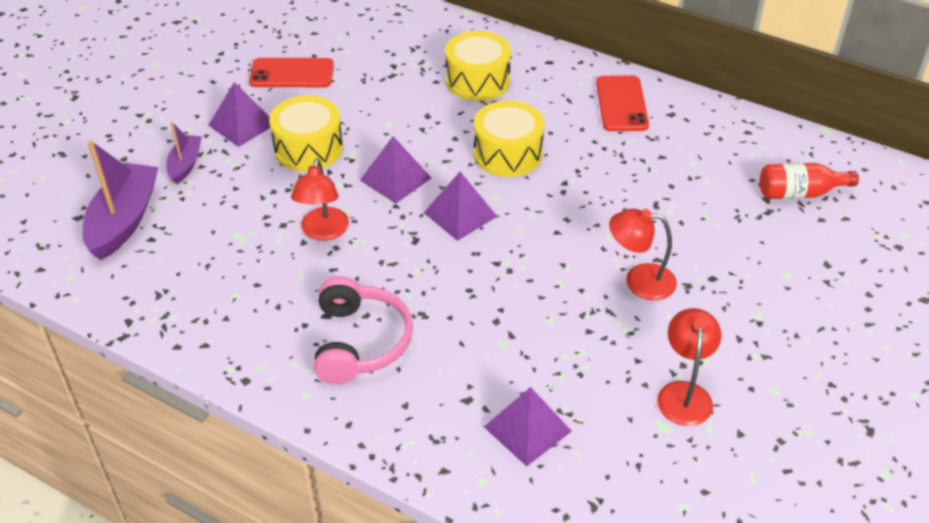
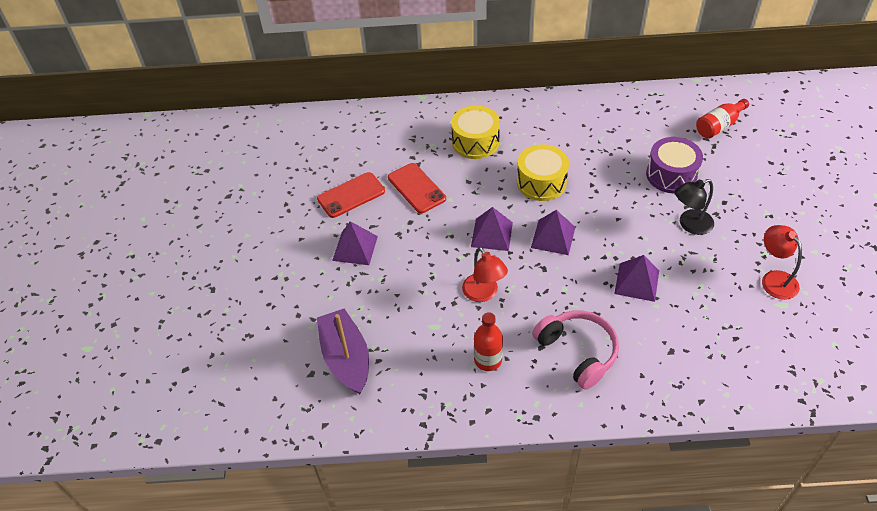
camera: 30 degrees left, 5 degrees up
purple boat [166,122,202,184] -> none
yellow drum [269,95,343,171] -> none
purple pyramid [484,387,572,466] -> purple pyramid moved to [614,255,659,302]
red phone [596,75,649,131] -> red phone moved to [388,163,446,213]
red lamp [609,209,677,300] -> black lamp [675,179,714,235]
none -> red bottle [474,312,503,371]
none -> purple drum [646,137,703,193]

